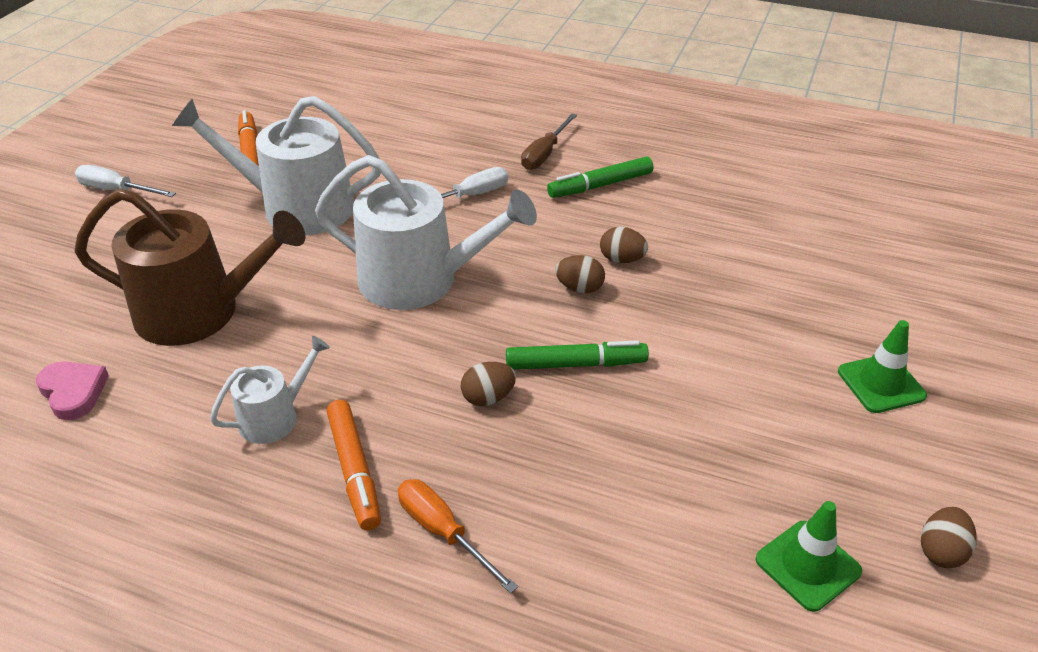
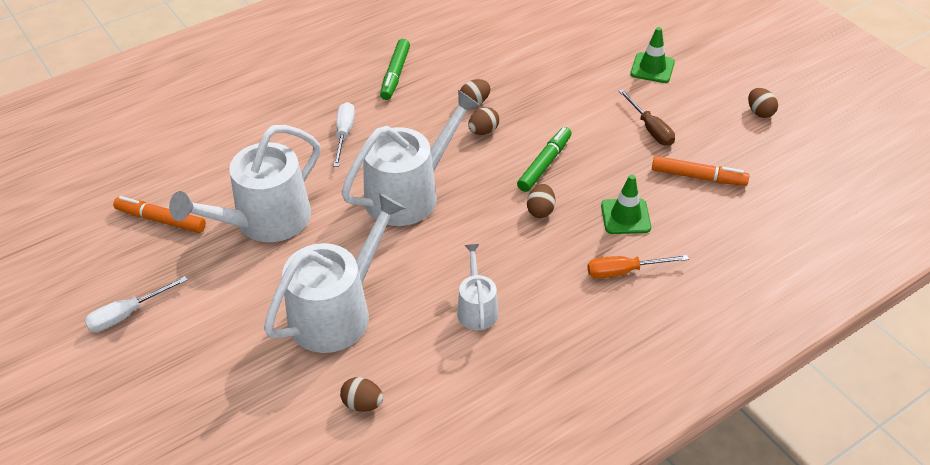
camera: 55 degrees left, 5 degrees up
pink heart [36,362,109,420] -> brown egg [340,377,383,412]
brown watering can [74,189,305,346] -> white watering can [264,193,405,353]
orange marker [327,400,381,531] -> orange marker moved to [652,156,749,186]
brown screwdriver [521,114,577,170] -> brown screwdriver moved to [619,89,675,146]
green traffic cone [755,501,862,612] -> green traffic cone moved to [601,175,651,234]

